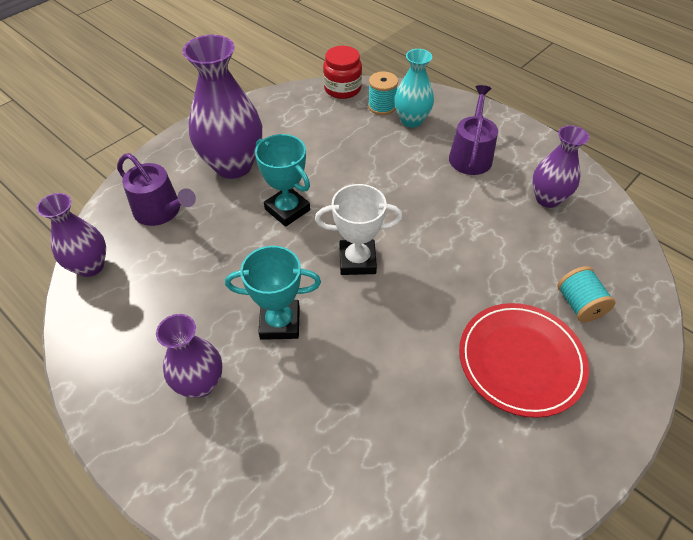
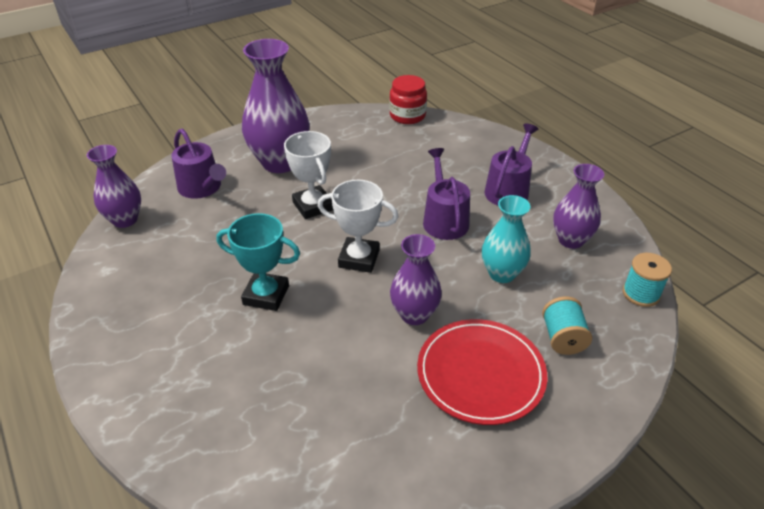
camera: 15 degrees right, 10 degrees down
purple vase [156,314,222,398] -> purple vase moved to [390,234,442,325]
turquoise trophy [255,134,310,227] -> white trophy [284,131,333,219]
turquoise spool [368,72,398,115] -> turquoise spool moved to [623,253,672,307]
turquoise vase [394,49,434,128] -> turquoise vase moved to [482,195,531,283]
none -> purple watering can [423,148,470,240]

